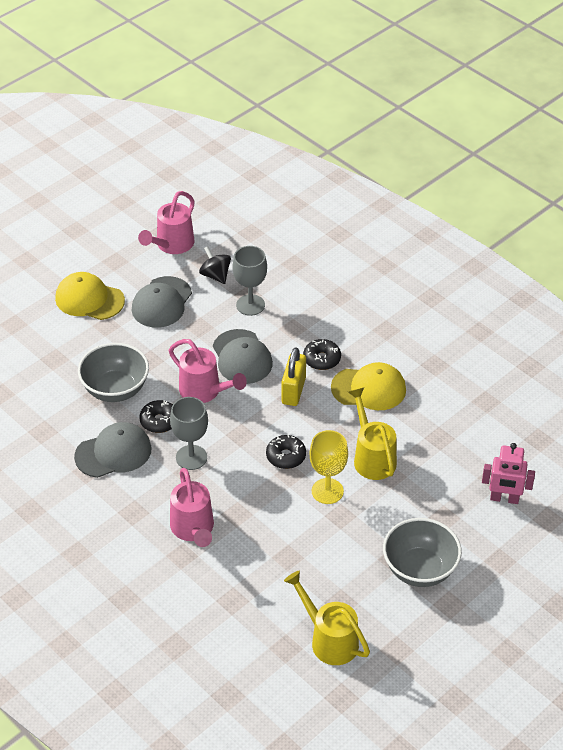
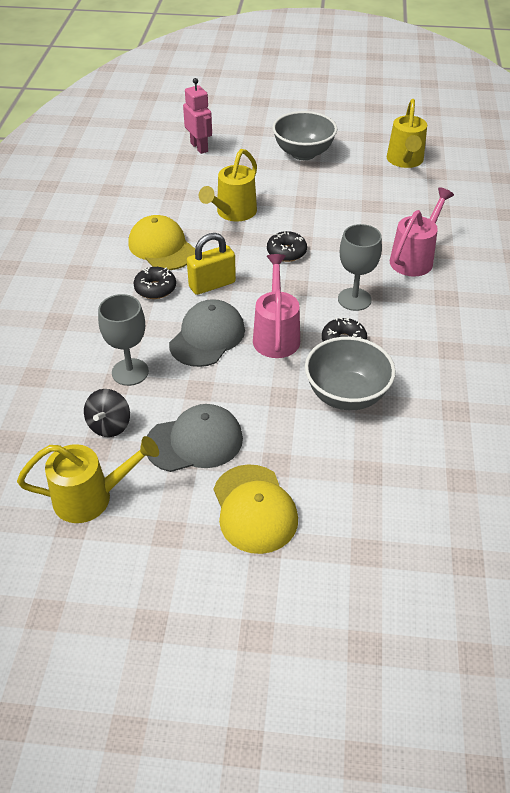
camera: 130 degrees left, 0 degrees up
grey cap [74,422,151,478] -> none
pink watering can [138,191,195,254] -> yellow watering can [17,436,159,523]
yellow goblet [310,430,348,504] -> none

